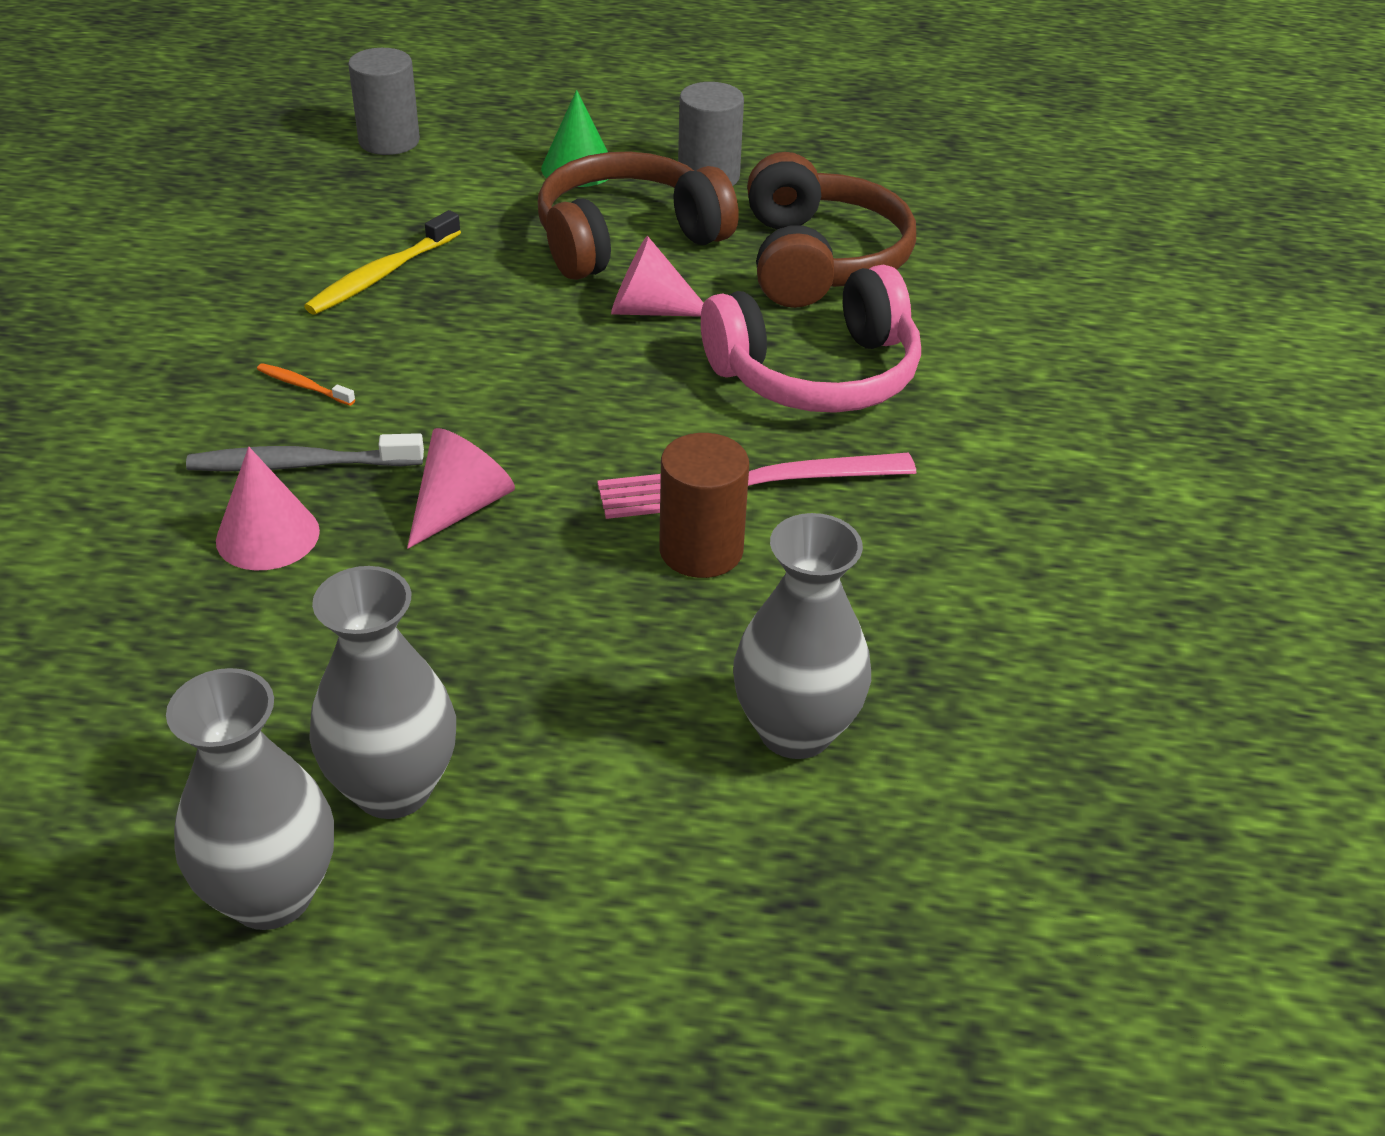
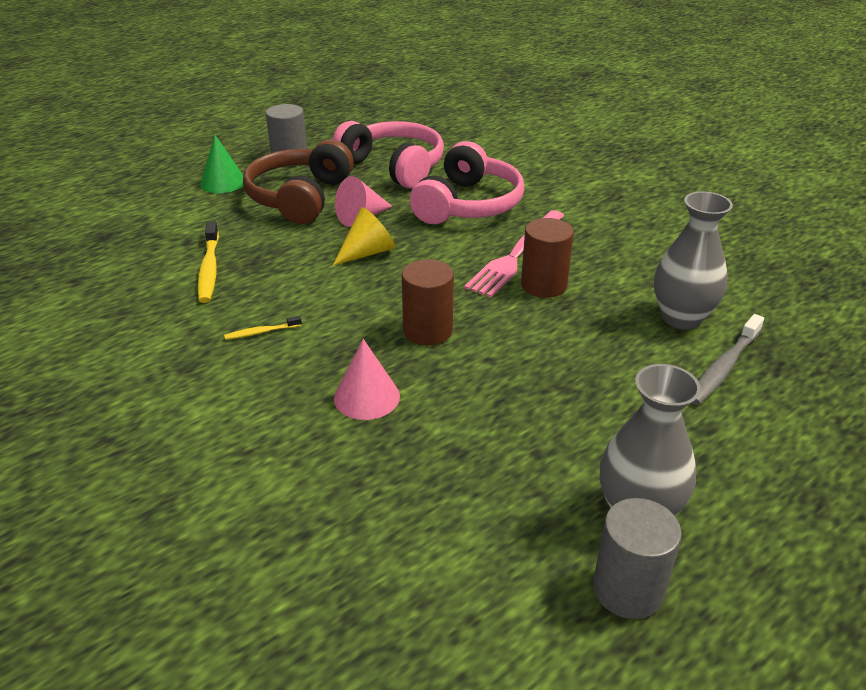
camera: 45 degrees left, 5 degrees down
grey toothbrush [186,433,424,471] -> grey toothbrush moved to [692,314,764,405]
orange toothbrush [257,363,355,406] -> yellow toothbrush [224,316,302,340]
grey vase [309,566,456,819] -> none
grey cylinder [348,48,420,155] -> grey cylinder moved to [593,498,682,619]
pink cone [407,428,515,549] -> brown cylinder [402,259,454,345]
brown headphones [747,152,916,308] -> pink headphones [333,121,444,189]
none -> yellow cone [333,207,395,266]

